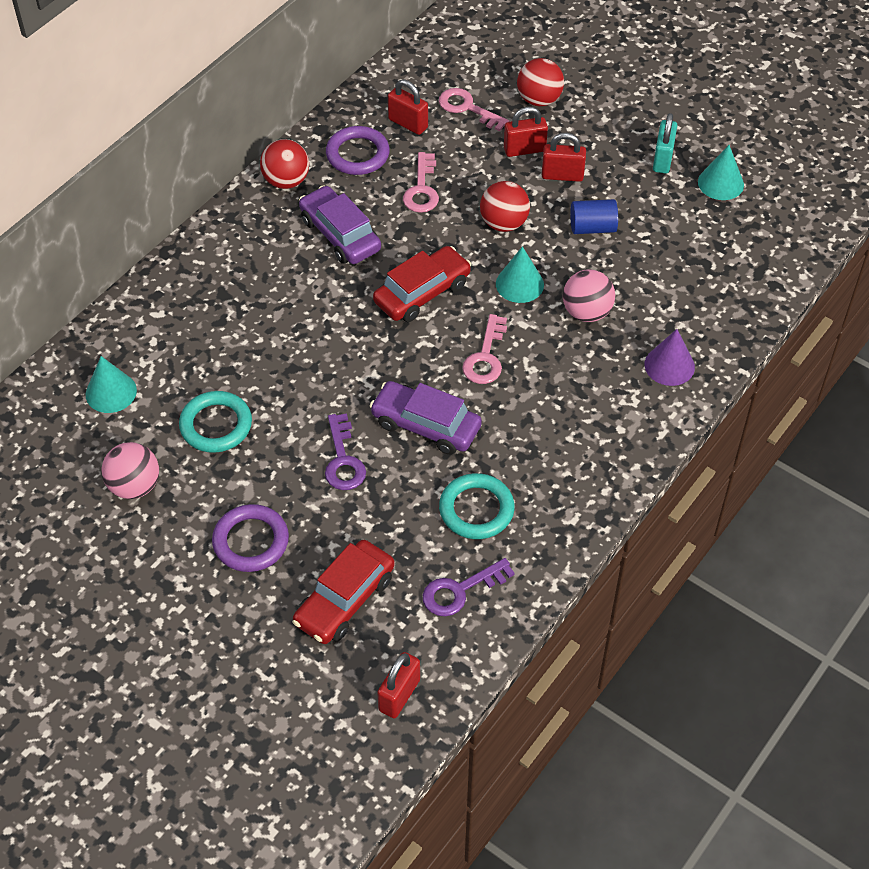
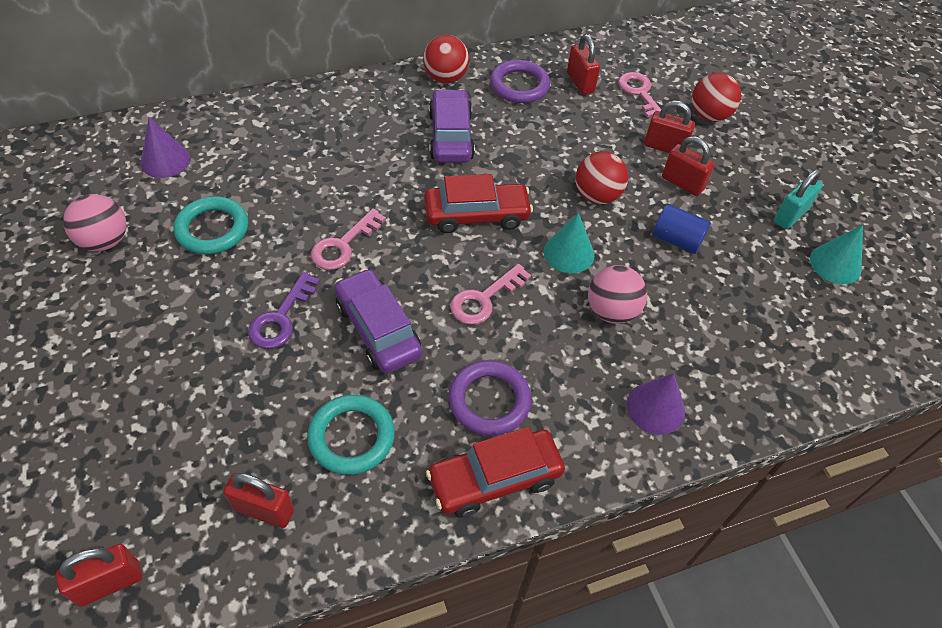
camera: 30 degrees right, 0 degrees up
turquoise cone [86,356,137,413] -> purple cone [141,117,190,178]
purple ring [212,504,289,572] -> purple ring moved to [448,360,531,436]
red car [292,540,395,644] -> red car moved to [426,427,565,518]
pink key [403,152,439,213] -> pink key moved to [311,209,386,270]
purple key [423,558,515,616] -> red padlock [223,473,294,528]

